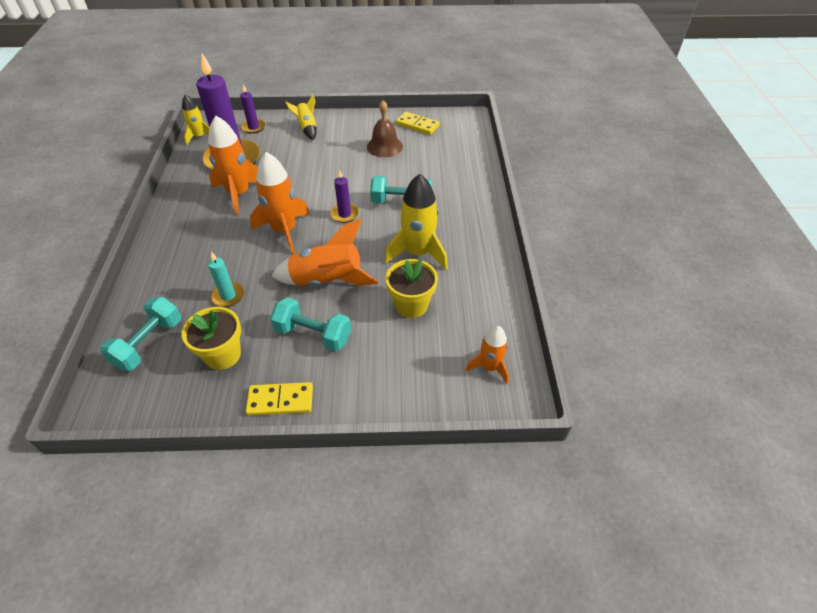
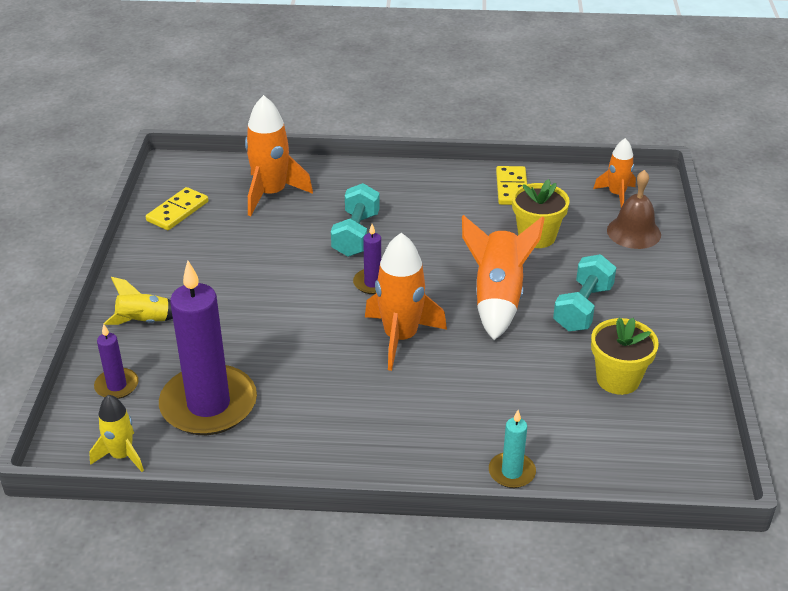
camera: 85 degrees left, 10 degrees down
turquoise dumbbell [100,297,181,371] -> none
orange rocket [208,116,258,215] -> orange rocket moved to [245,95,313,216]
turquoise candle [208,252,244,307] -> turquoise candle moved to [489,410,536,488]
yellow domino [246,382,313,416] -> yellow domino moved to [496,166,527,205]
brown bell [367,100,403,157] -> brown bell moved to [607,170,661,249]
yellow rocket [385,174,448,270] -> none

